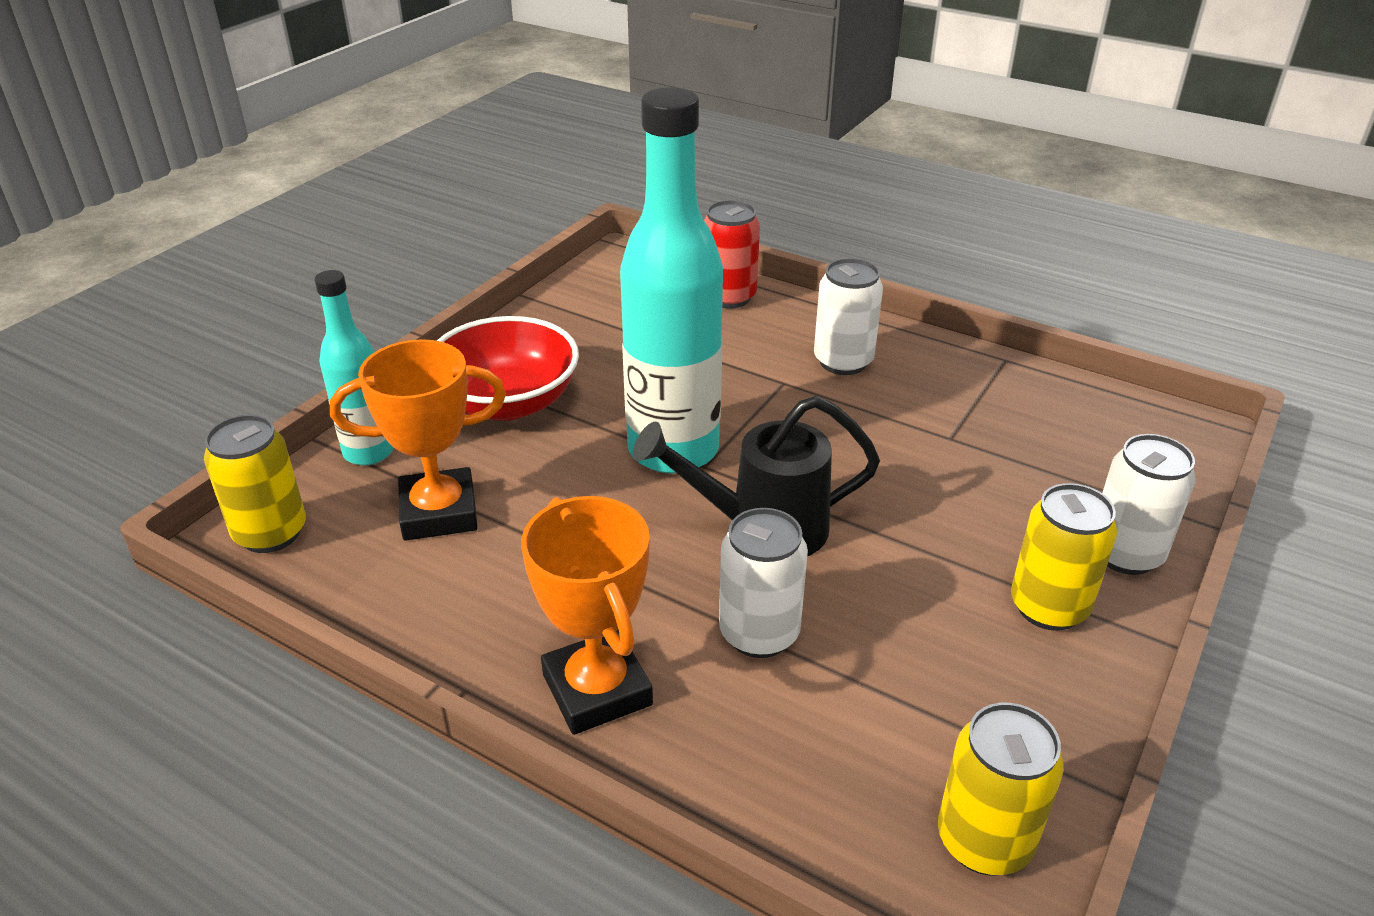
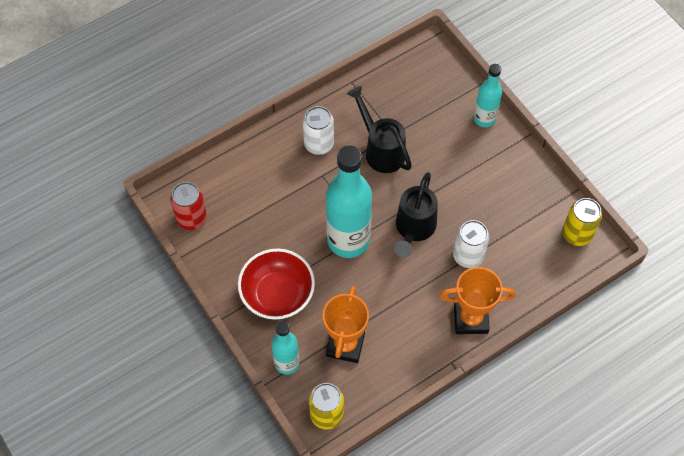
camera: 65 degrees left, 25 degrees up
red can [704,200,760,309] -> red can moved to [170,182,207,230]
yellow can [1011,483,1117,631] -> none
white can [1102,434,1196,575] -> turquoise bottle [474,64,502,127]
none -> black watering can [347,86,412,173]

